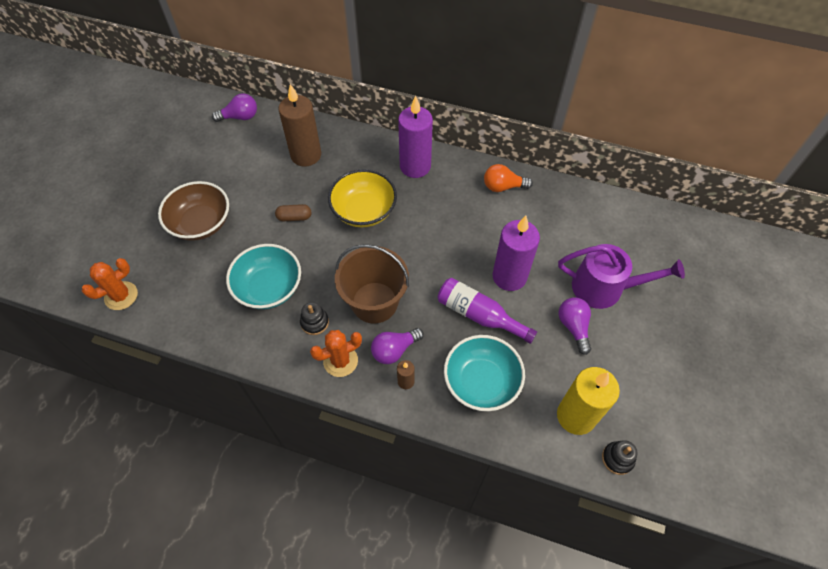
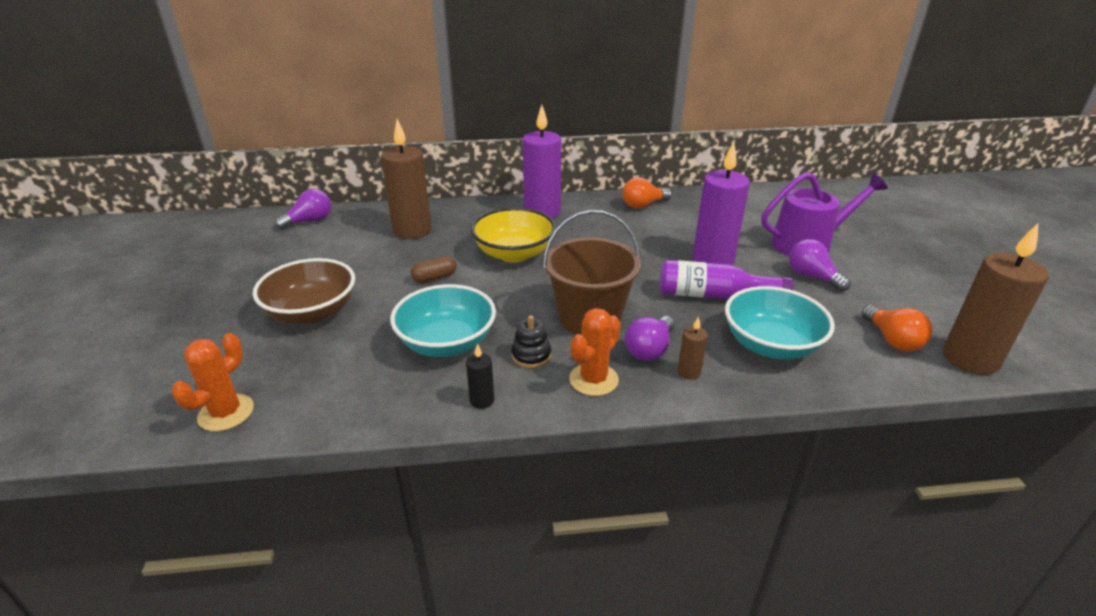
camera: 25 degrees left, 25 degrees down
yellow candle [557,367,620,435] -> orange light bulb [862,305,933,351]
black stacking toy [602,440,637,475] -> brown candle [943,223,1049,375]
none -> black candle [466,343,494,409]

